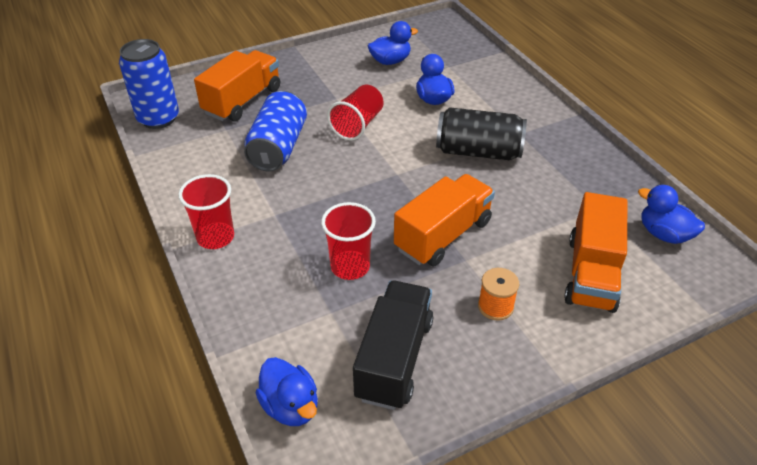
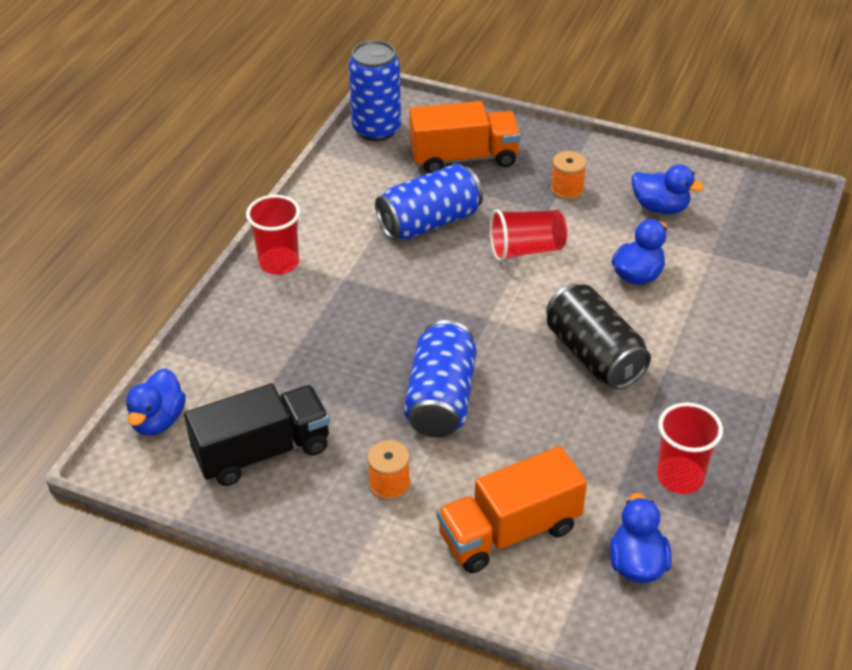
camera: 50 degrees right, 0 degrees up
red cup [321,202,376,280] -> red cup moved to [657,402,723,494]
orange truck [394,174,495,266] -> blue can [404,320,477,438]
none -> orange spool [551,151,587,200]

